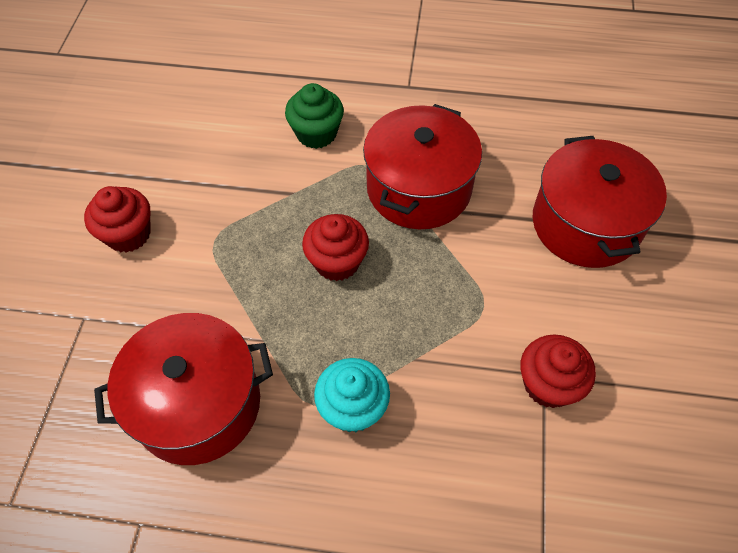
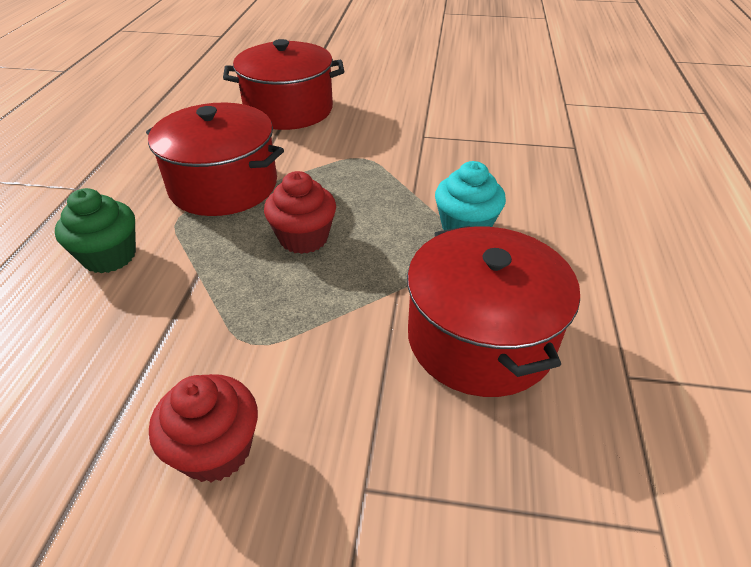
camera: 90 degrees left, 15 degrees down
red cupcake [520,334,596,408] -> none

